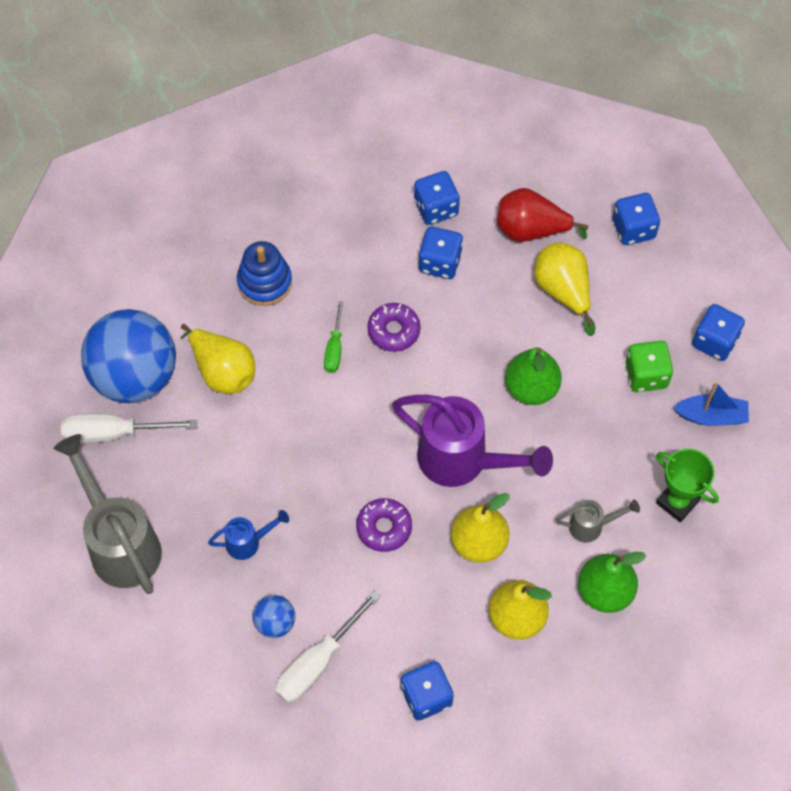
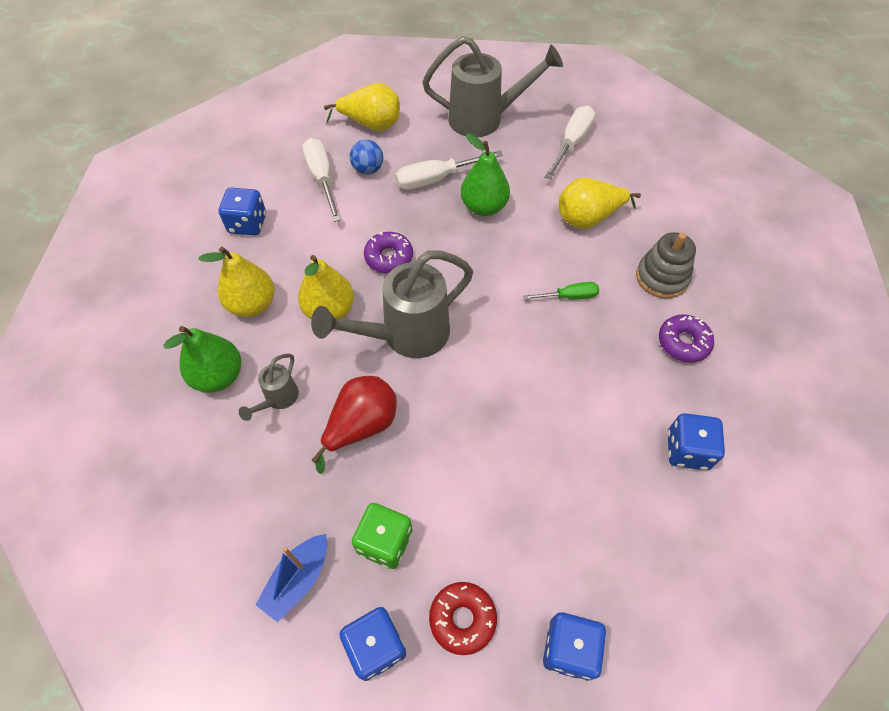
camera: 120 degrees right, 5 degrees down
blue ball [81,309,176,403] -> none
blue watering can [208,510,289,560] -> white screwdriver [395,151,503,190]
blue stacking toy [237,241,292,306] -> grey stacking toy [636,232,696,299]
green screwdriver [324,301,344,373] -> green screwdriver turned 135 degrees clockwise [523,282,599,300]
purple donut [367,303,420,352] -> purple donut moved to [659,314,714,363]
purple watering can [392,395,553,487] -> grey watering can [311,250,473,358]
blue dice [419,227,463,279] -> none
red pear [497,188,588,242] -> red pear moved to [311,376,397,474]
green pear [505,347,562,405] -> green pear moved to [461,133,510,216]
yellow pear [534,243,596,336] -> yellow pear moved to [324,83,400,131]
green trophy [656,449,719,522] -> none
none -> red donut [429,582,497,655]

